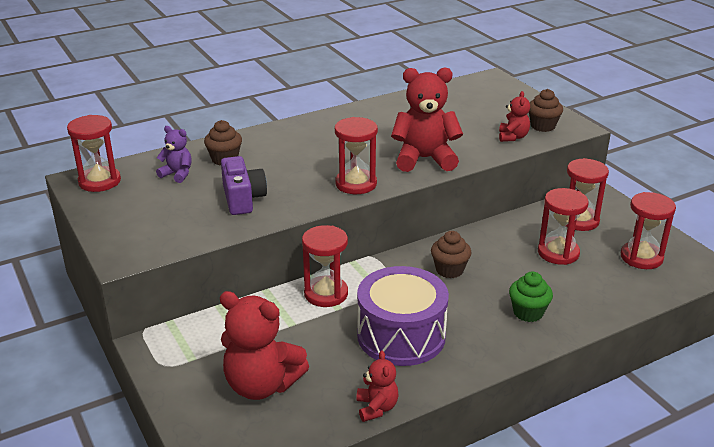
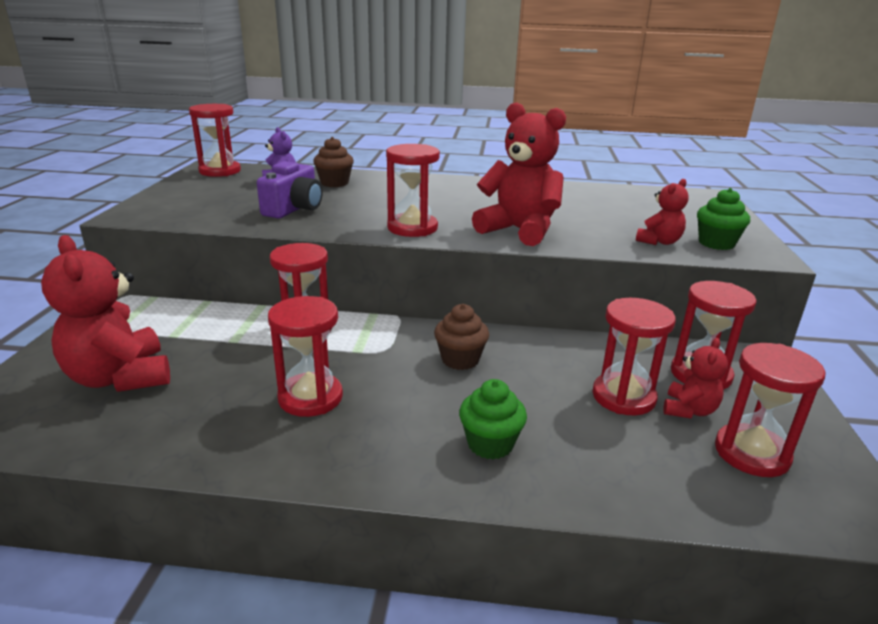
camera: 35 degrees right, 5 degrees down
purple drum [357,266,449,366] -> red hourglass [268,296,343,417]
red teddy bear [357,351,398,422] -> red teddy bear moved to [663,338,728,418]
brown cupcake [529,89,563,132] -> green cupcake [697,188,750,250]

